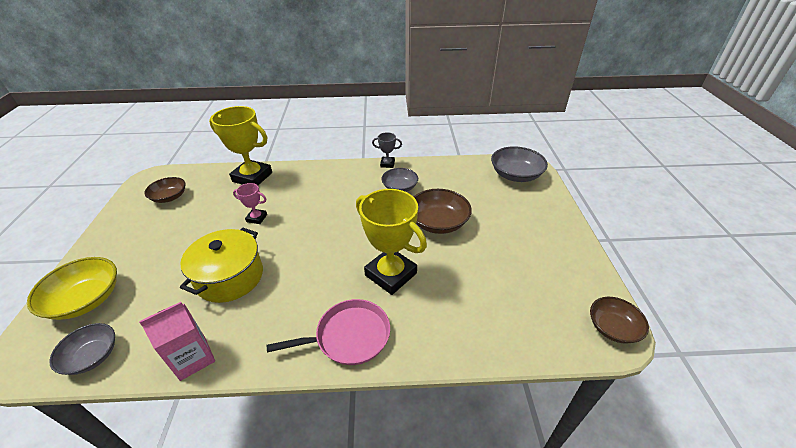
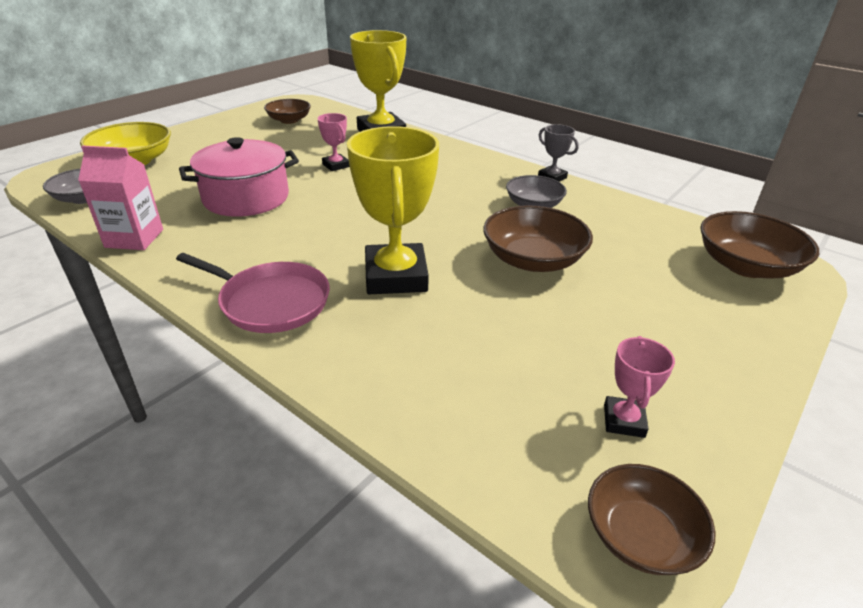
camera: 40 degrees right, 5 degrees down
yellow pot [180,228,263,303] -> pink pot [179,137,299,217]
grey bowl [491,146,548,182] -> brown bowl [700,211,819,279]
none -> pink trophy [604,336,675,438]

